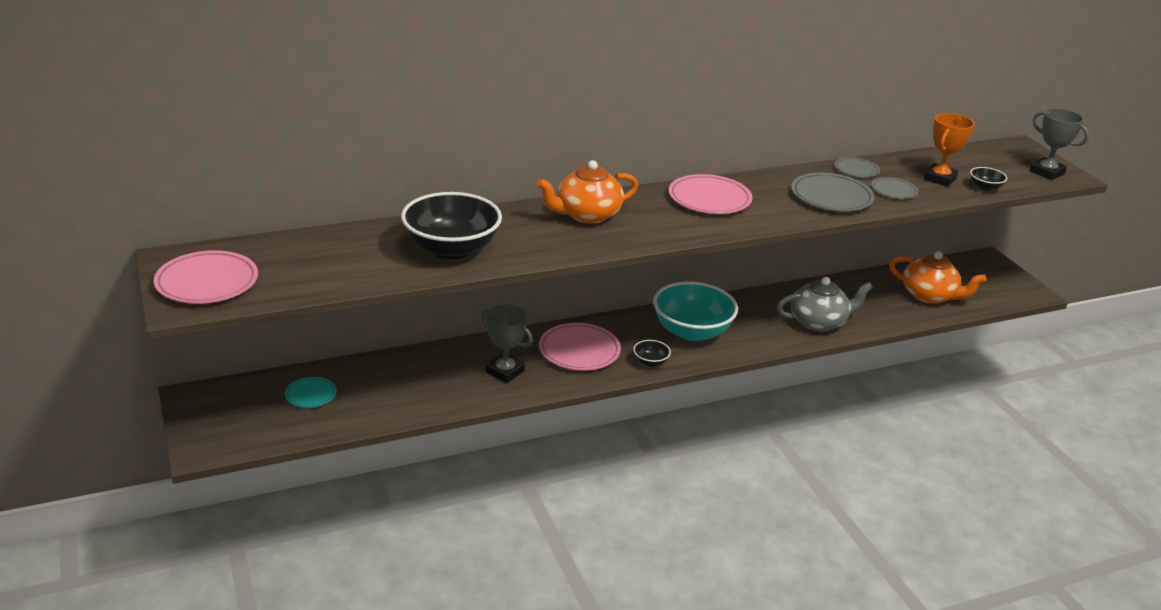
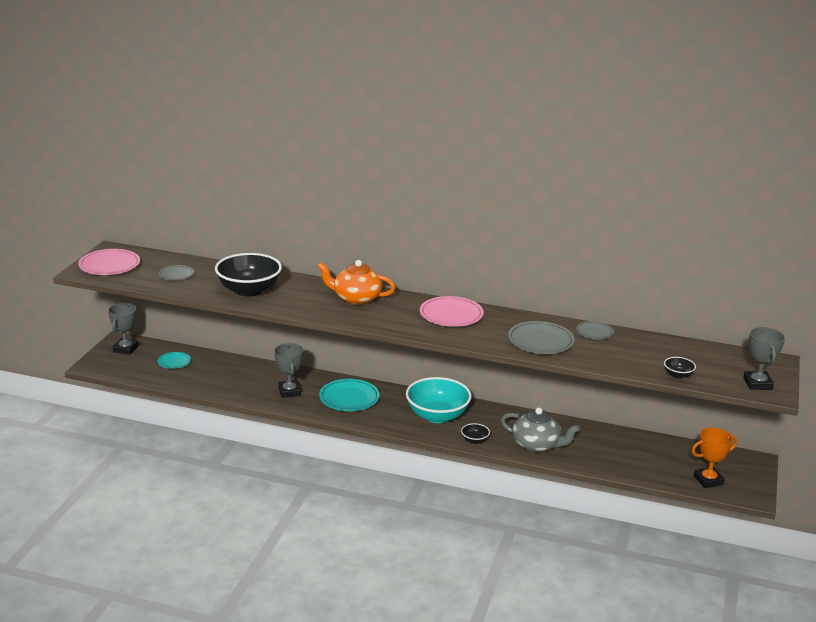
camera: 40 degrees right, 5 degrees down
pink plate [539,323,621,371] -> turquoise plate [319,379,380,411]
black bowl [633,340,671,367] -> black bowl moved to [461,423,490,444]
grey plate [871,177,918,199] -> grey plate moved to [159,265,194,281]
orange teapot [889,251,986,304] -> none
orange trophy [924,113,975,187] -> orange trophy moved to [692,428,737,488]
none -> grey trophy [108,303,138,355]

